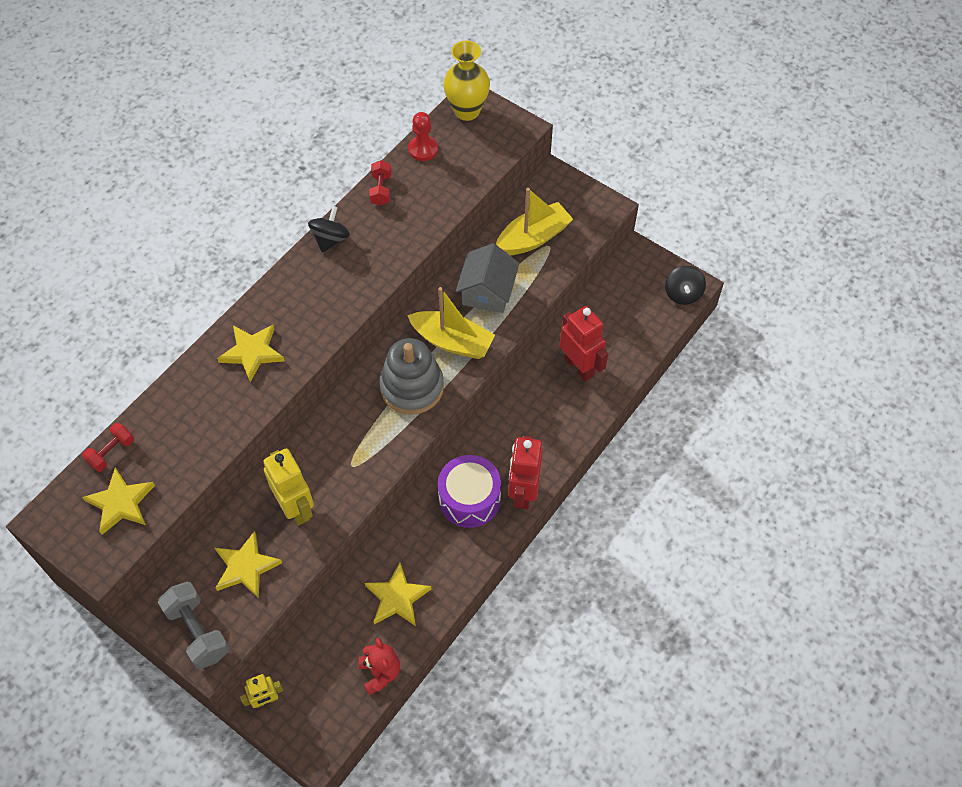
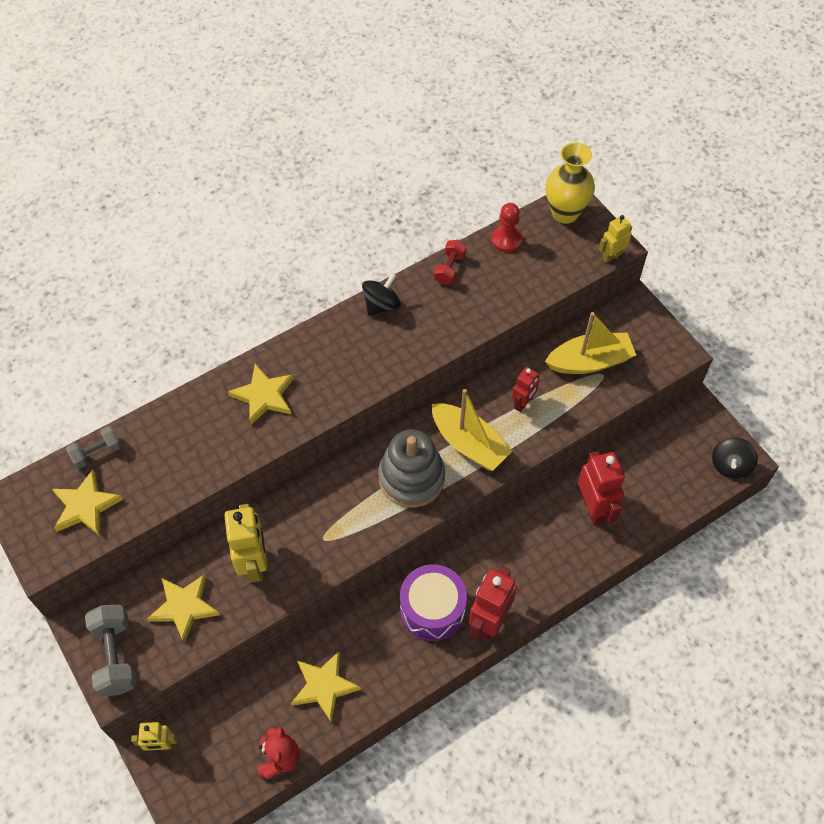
camera: 20 degrees right, 0 degrees up
red dumbbell [82,423,134,472] -> grey dumbbell [66,426,121,469]
grey house [456,243,520,313] -> red robot [512,367,540,412]
none -> yellow robot [599,215,632,263]

